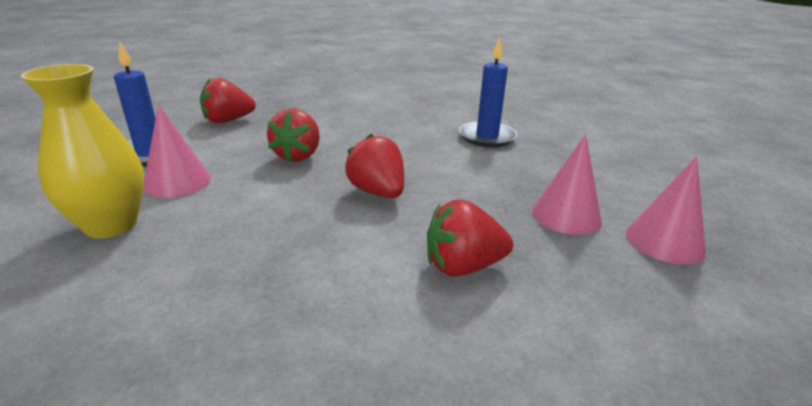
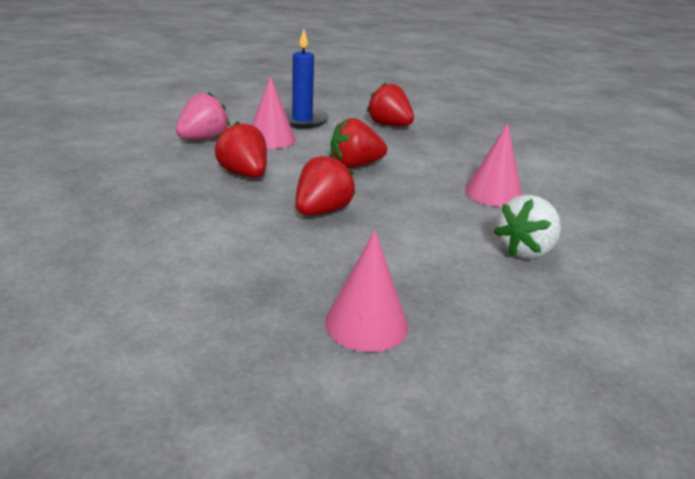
camera: 65 degrees right, 0 degrees up
yellow vase [21,64,144,238] -> pink strawberry [176,92,230,140]
red strawberry [427,199,513,277] -> red strawberry moved to [215,121,267,178]
blue candle [459,37,517,148] -> white strawberry [494,195,561,259]
pink cone [626,156,706,264] -> pink cone moved to [465,123,522,207]

